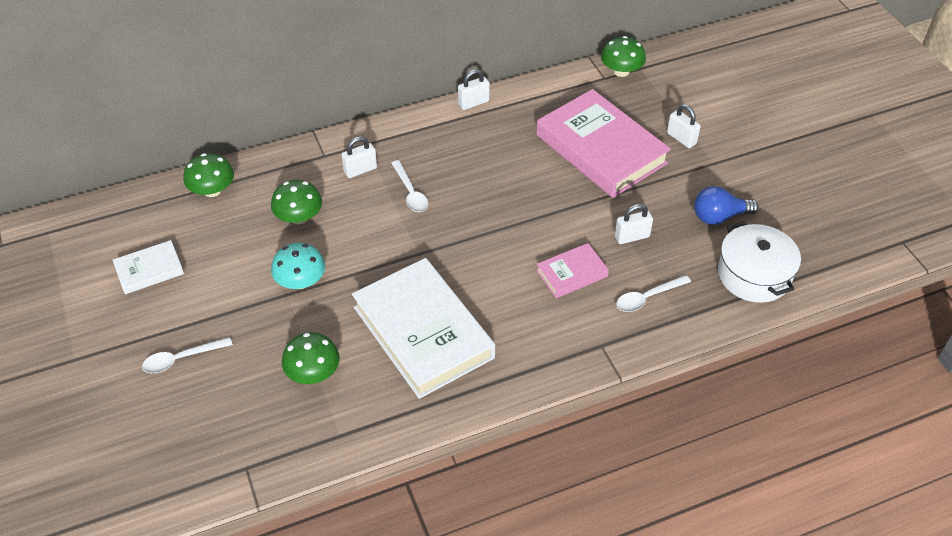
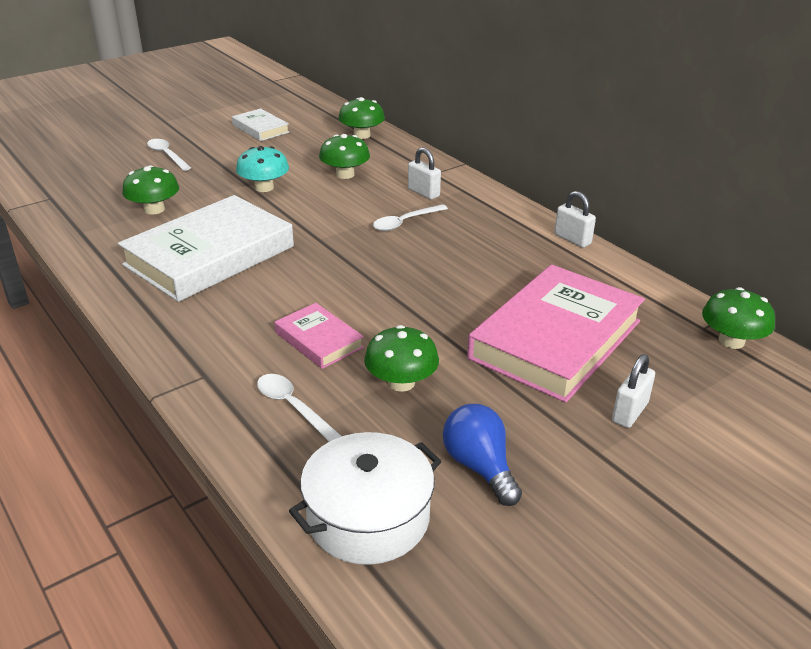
camera: 75 degrees right, 15 degrees down
white padlock [615,204,653,244] -> green mushroom [364,325,439,392]

